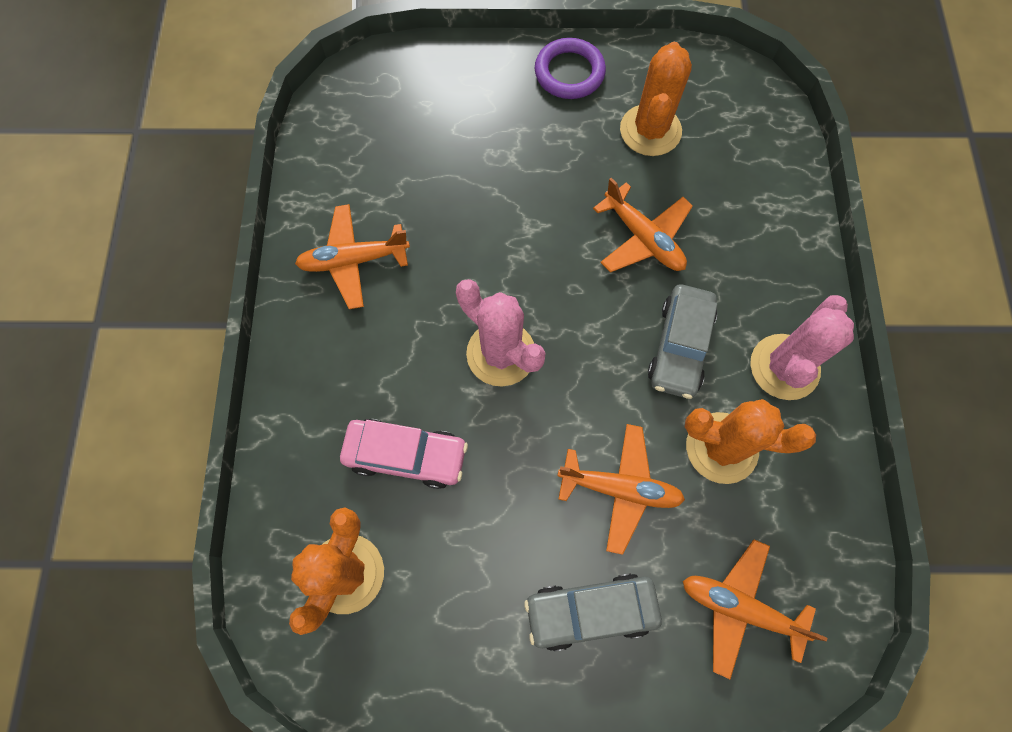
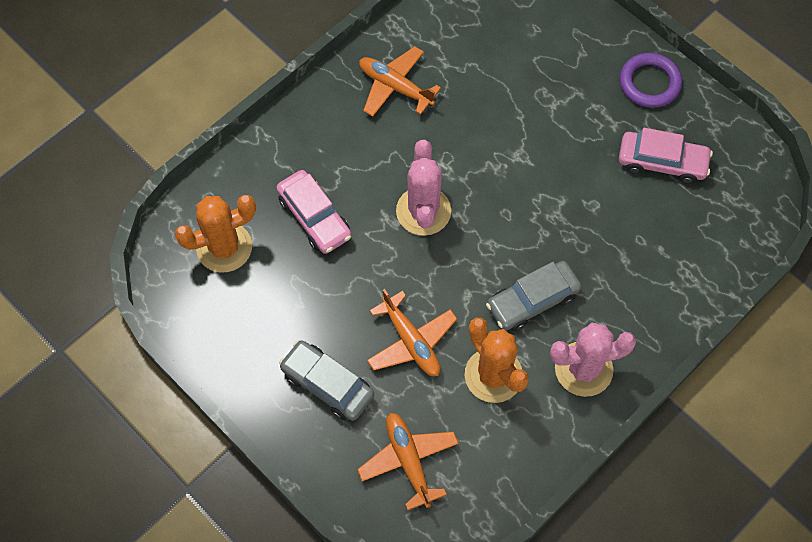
camera: 45 degrees right, 5 degrees down
orange plane [593,178,693,273] -> none
orange cactus [620,42,692,156] -> pink car [619,128,713,184]

